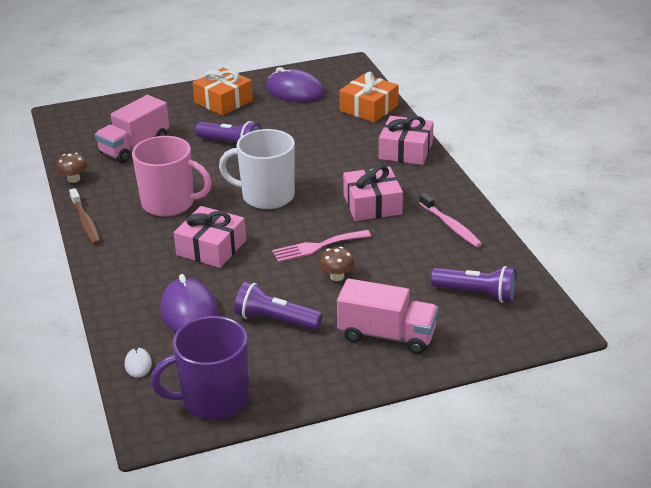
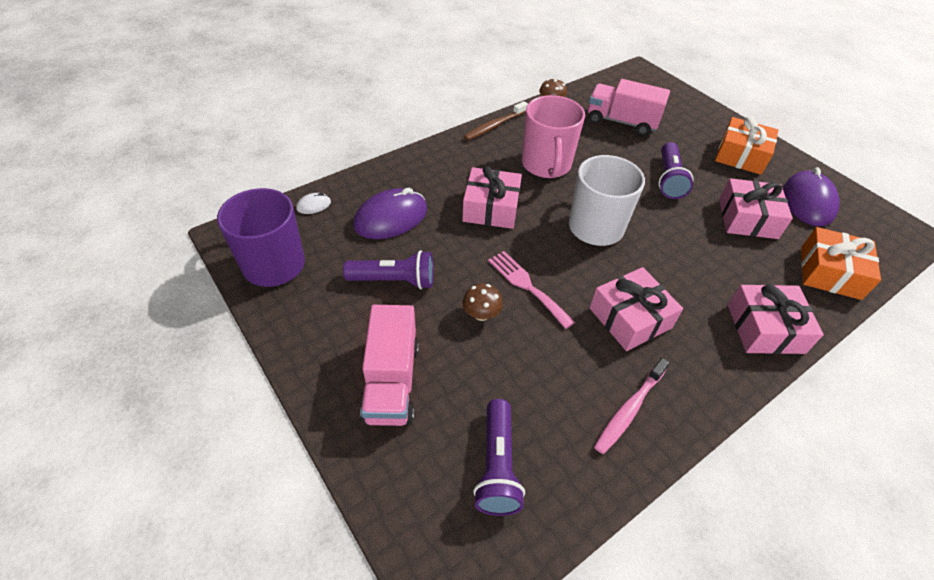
camera: 70 degrees right, 15 degrees up
purple flashlight [234,282,323,330] -> purple flashlight turned 90 degrees clockwise [343,251,434,289]
none -> pink gift [719,178,793,239]

